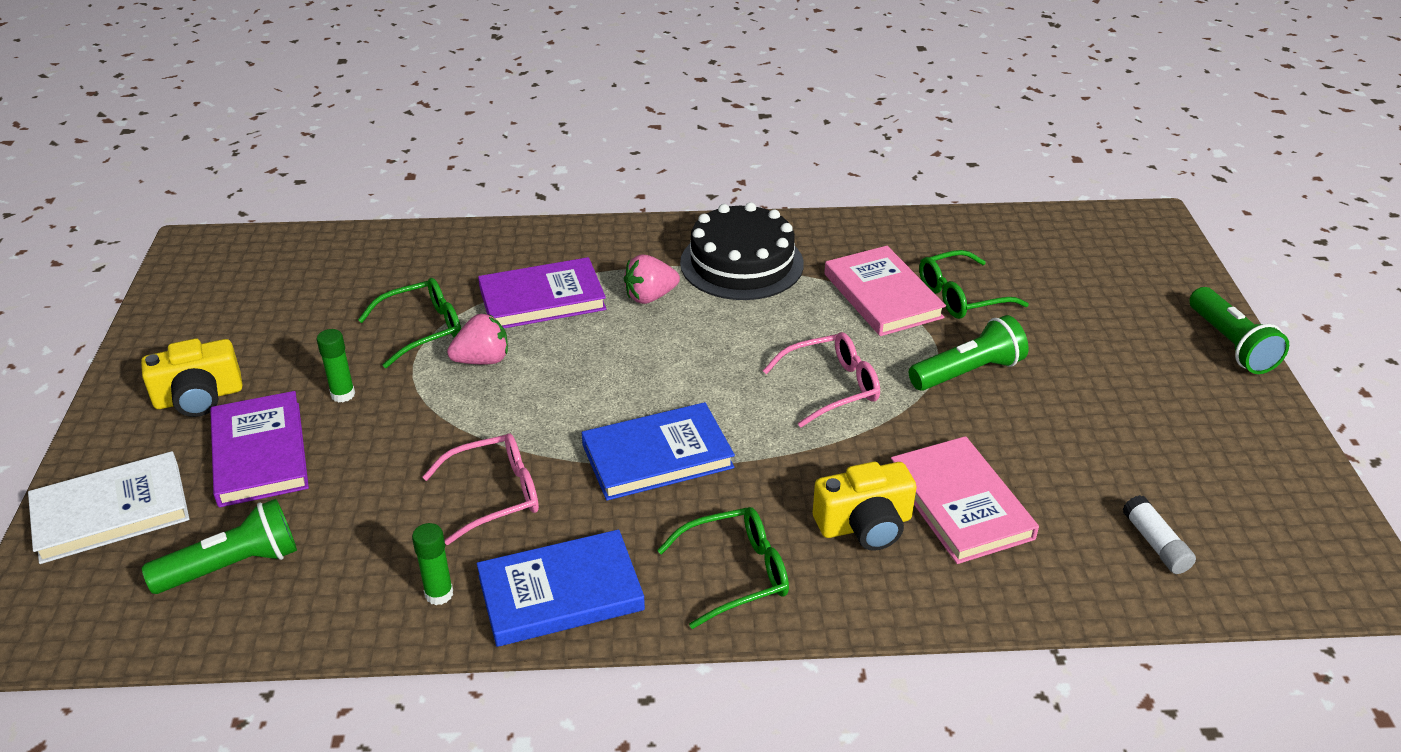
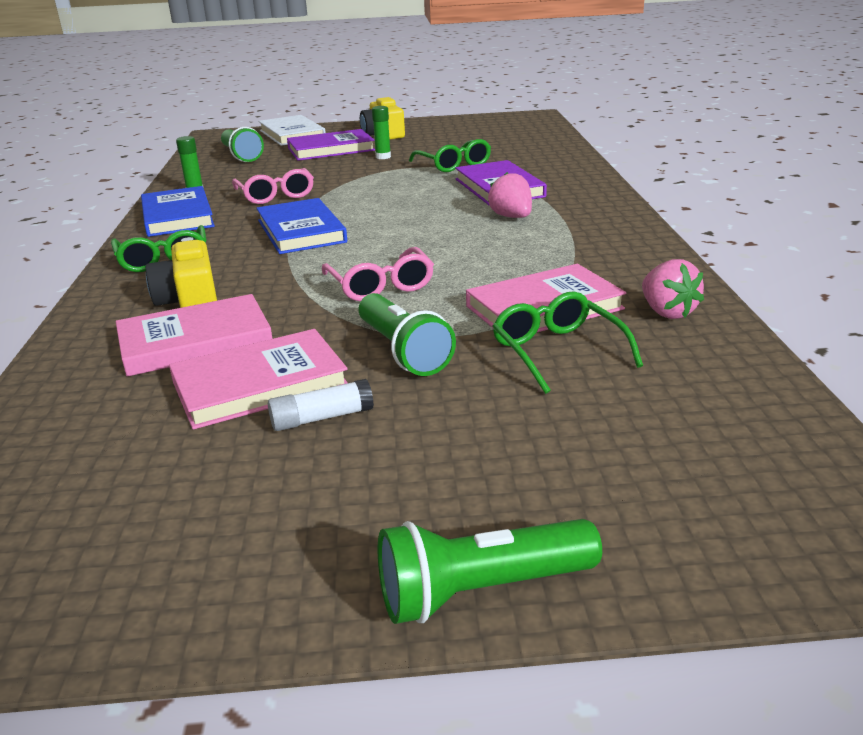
camera: 90 degrees right, 10 degrees down
pink strawberry [447,314,508,364] -> pink strawberry moved to [642,259,704,319]
black cake [680,202,804,300] -> none
white glue stick [1123,495,1196,574] -> white glue stick moved to [268,379,374,431]
none -> pink book [169,329,348,429]

